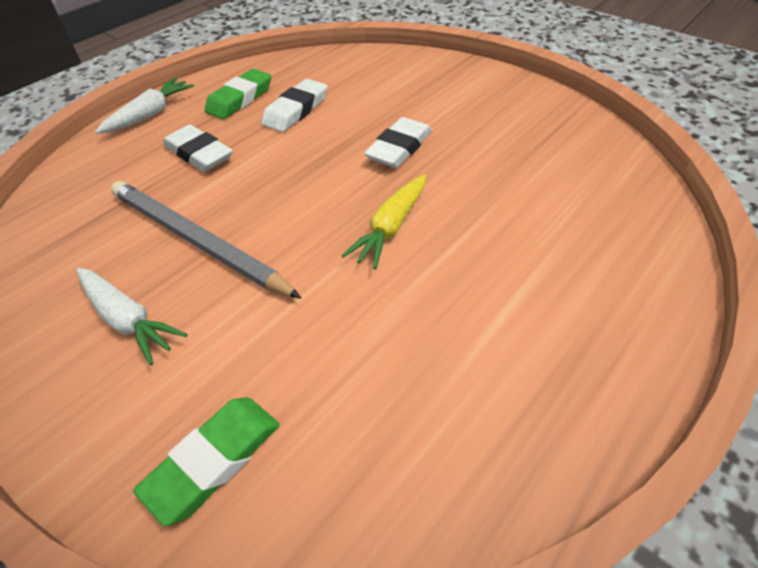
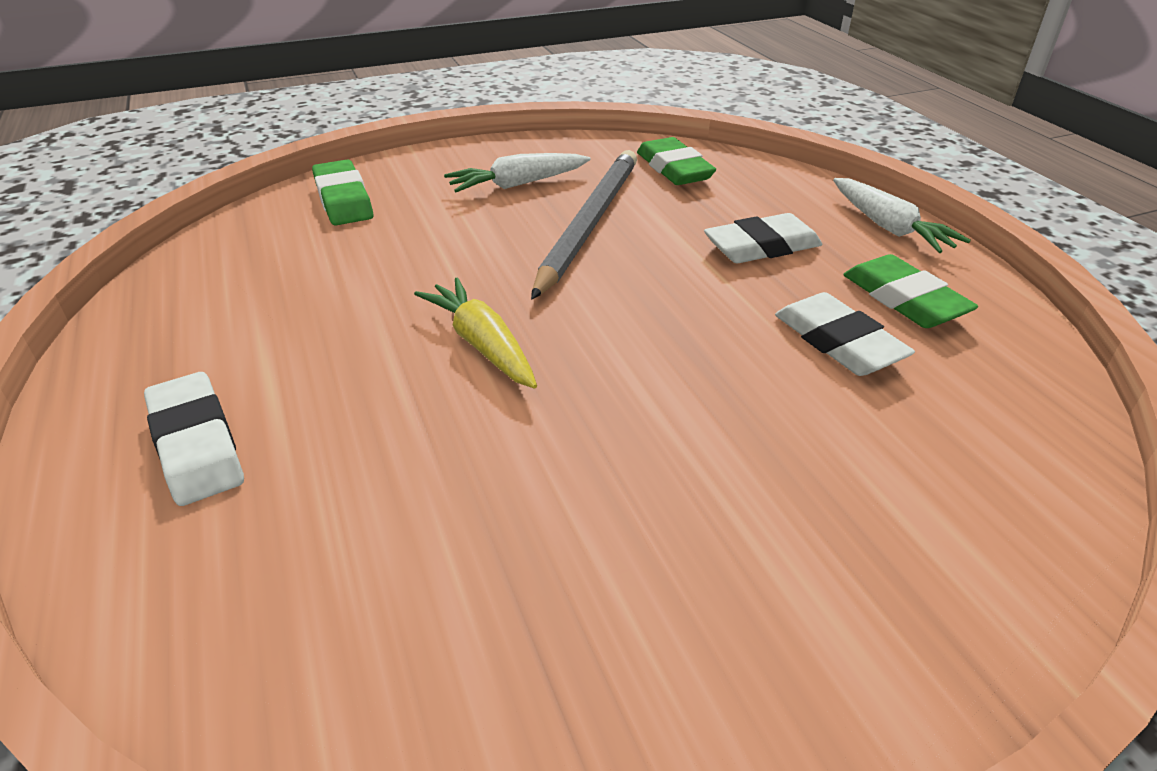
camera: 115 degrees right, 10 degrees down
grey pencil [111,181,302,299] -> grey pencil turned 45 degrees counterclockwise [531,150,637,299]
white eraser [364,117,432,168] -> white eraser moved to [144,372,244,506]
none -> green eraser [637,137,716,185]

